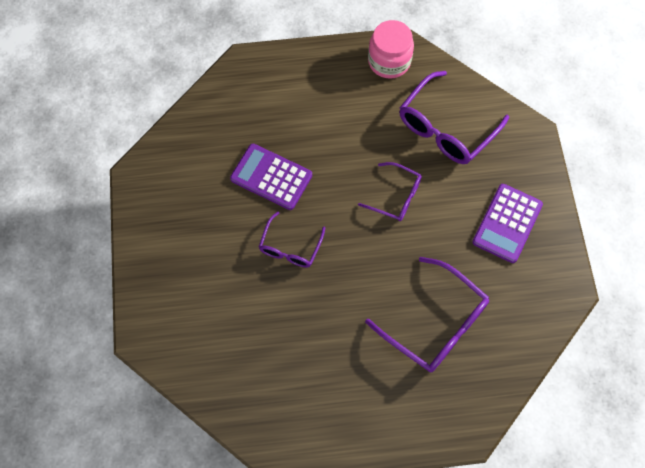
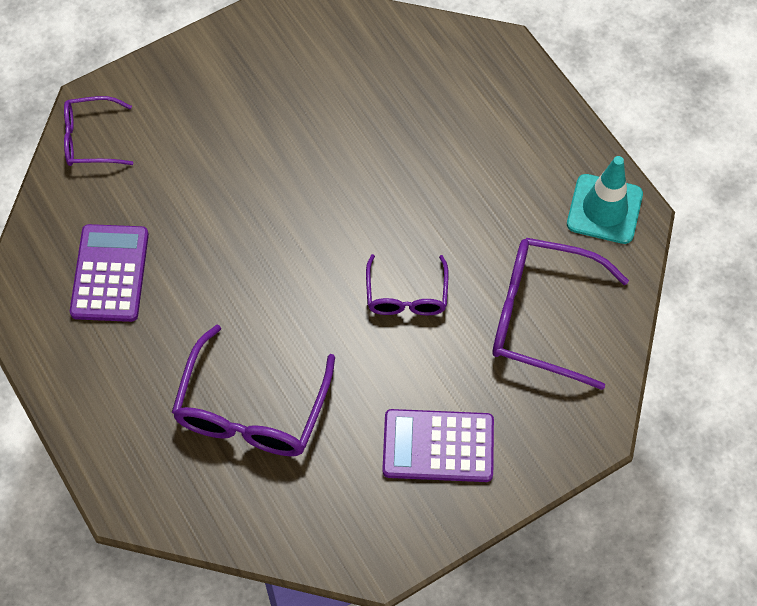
camera: 65 degrees right, 5 degrees down
purple calculator [230,144,312,210] -> purple calculator moved to [70,224,149,322]
purple glasses [259,211,325,268] -> purple glasses moved to [64,96,133,166]
pink jar [368,20,414,79] -> turquoise traffic cone [567,156,643,244]

